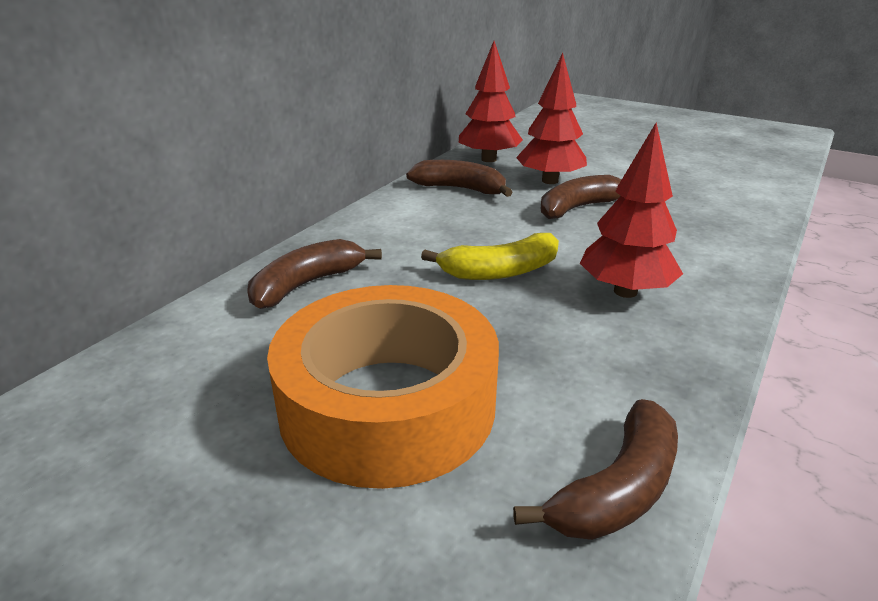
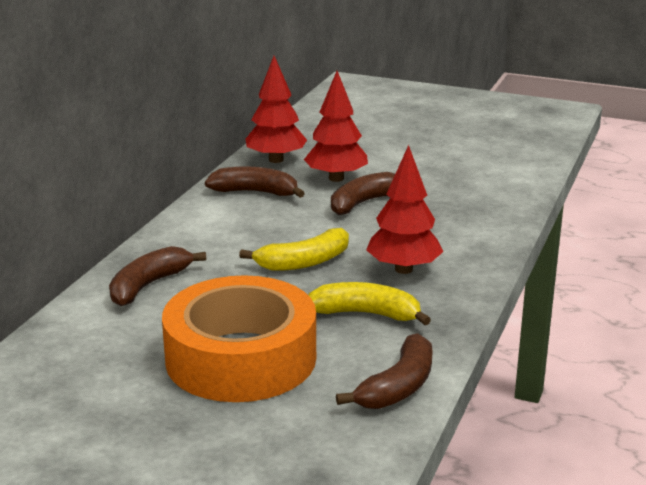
camera: 10 degrees left, 5 degrees down
none -> yellow banana [308,282,431,325]

